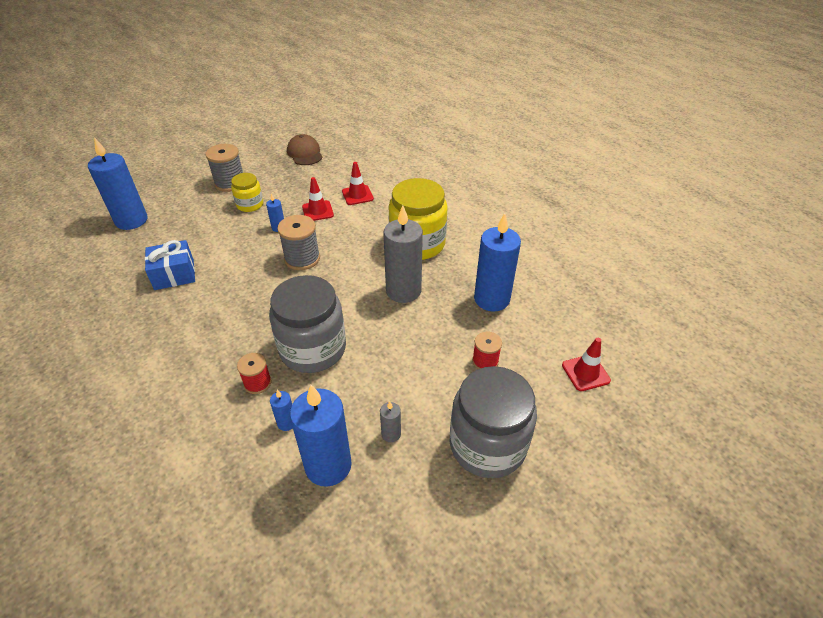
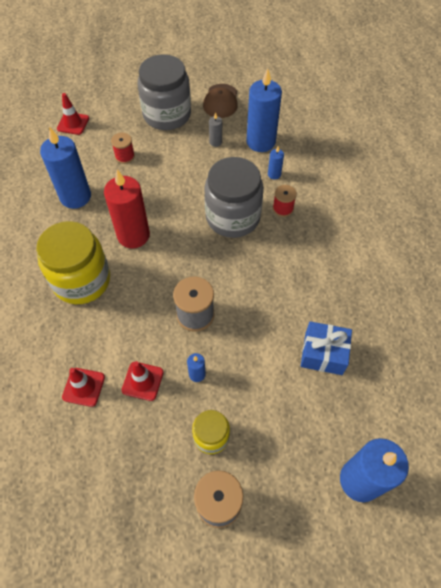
camera: 150 degrees left, 15 degrees up
brown cap [287,134,323,165] -> brown cap moved to [203,84,238,118]
grey candle [383,205,423,303] -> red candle [104,169,150,248]

